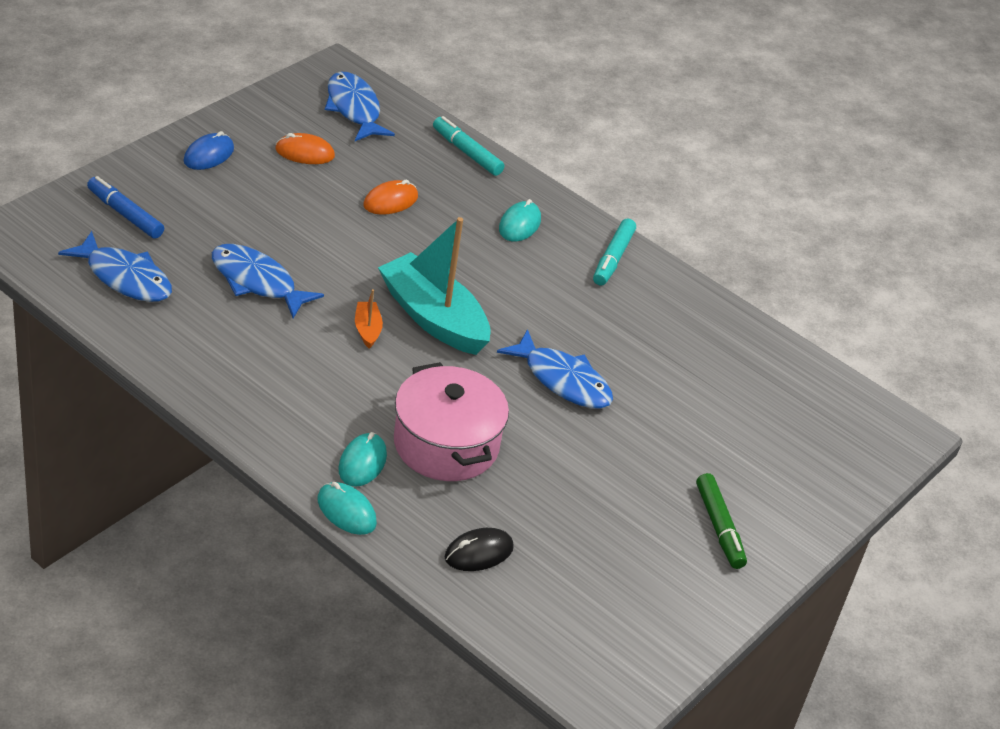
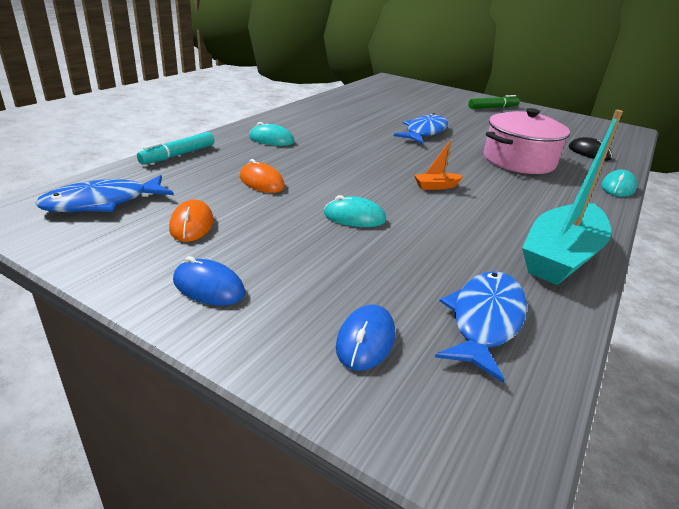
camera: 95 degrees left, 10 degrees down
blue marker [87,176,164,239] -> blue mouse [336,304,395,371]
blue fish [212,244,324,318] -> none
turquoise mouse [338,432,387,487] -> turquoise mouse moved to [324,195,386,227]
turquoise boat [378,217,490,355] -> turquoise boat moved to [522,110,623,285]
turquoise marker [593,219,636,286] -> none

